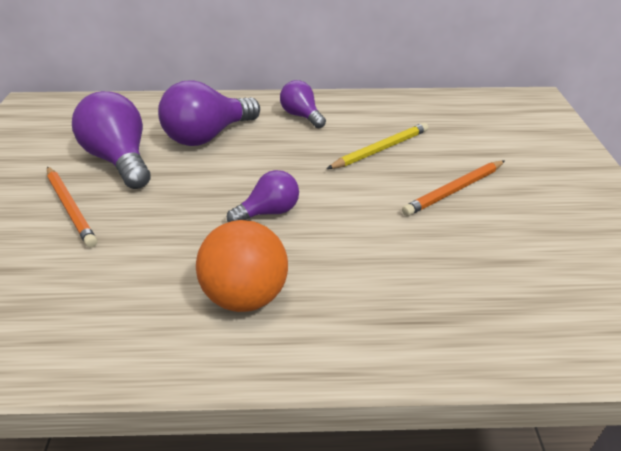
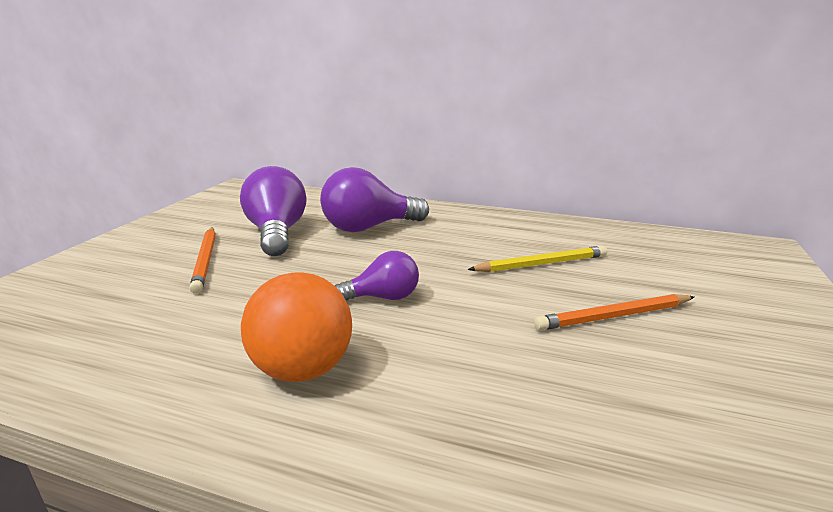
camera: 20 degrees right, 15 degrees down
purple light bulb [280,80,326,128] -> none

